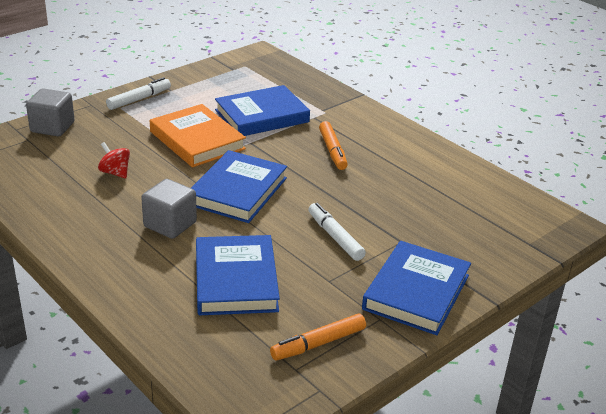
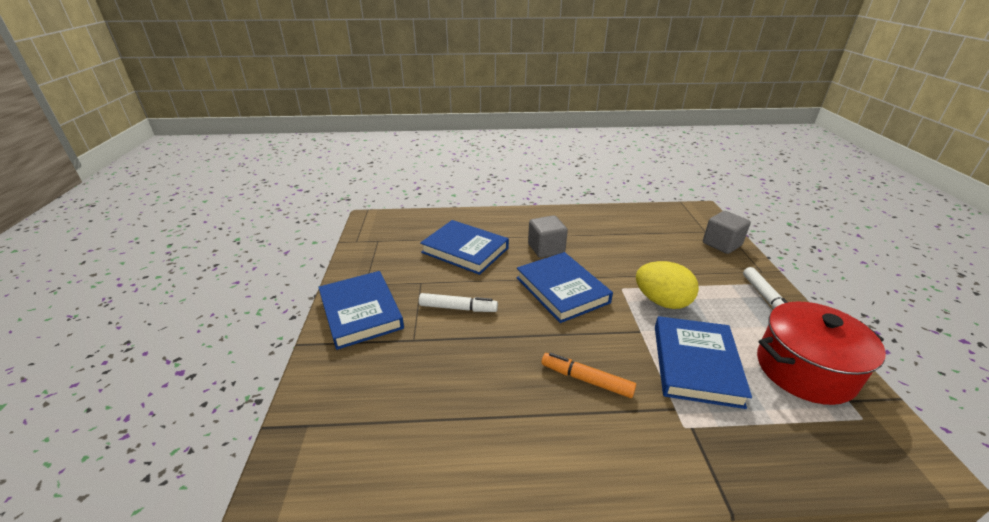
camera: 130 degrees right, 0 degrees up
red spinning top [98,142,130,179] -> none
orange book [150,104,246,167] -> yellow egg [636,261,699,309]
orange marker [270,314,366,361] -> none
none -> red pot [757,301,886,405]

